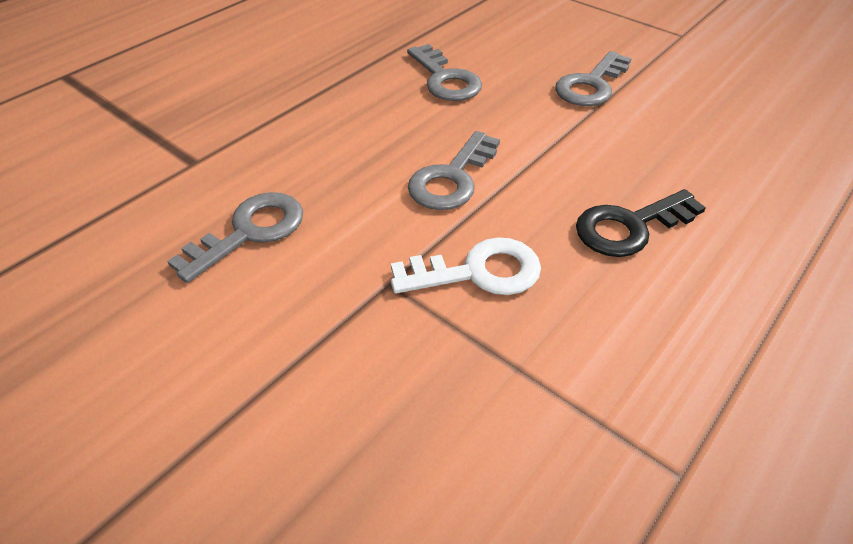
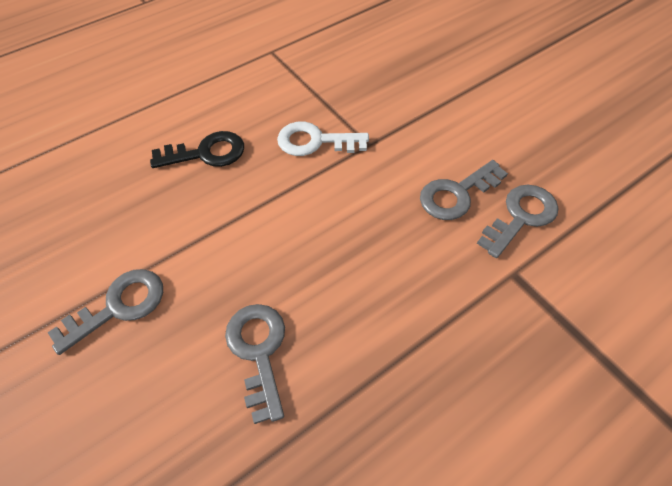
camera: 165 degrees left, 10 degrees up
grey key [408,131,500,210] -> grey key moved to [477,185,559,258]

